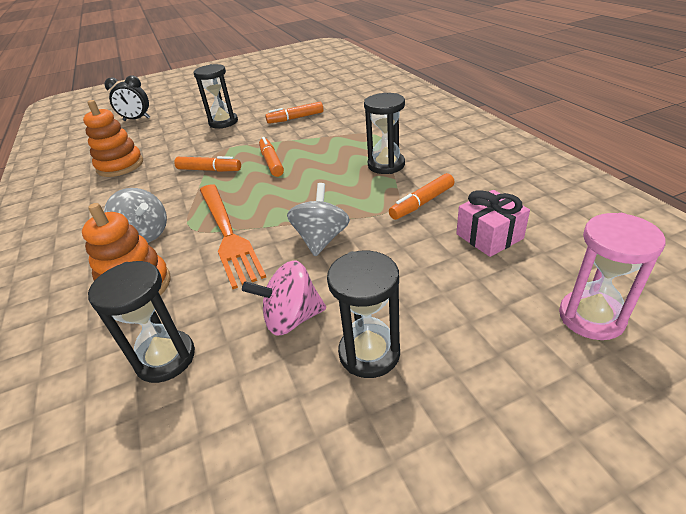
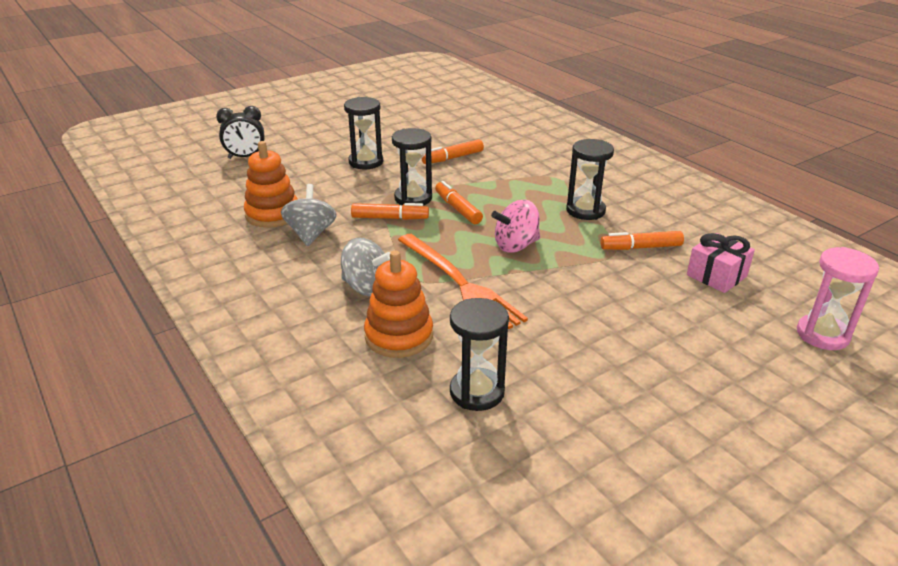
camera: 15 degrees left, 5 degrees down
pink spinning top [242,260,326,336] -> pink spinning top moved to [491,200,540,253]
grey spinning top [287,183,350,256] -> grey spinning top moved to [281,184,337,246]
black hourglass [327,250,400,378] -> black hourglass moved to [392,128,432,205]
orange marker [389,173,454,220] -> orange marker turned 45 degrees clockwise [600,231,684,250]

